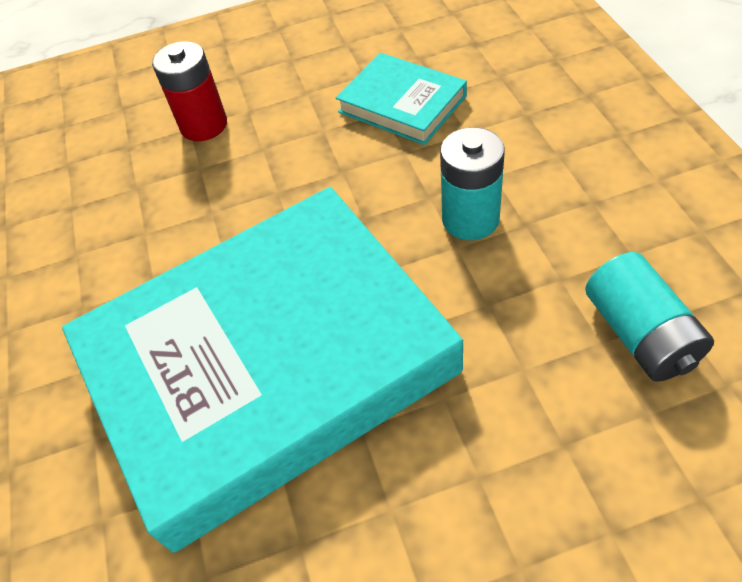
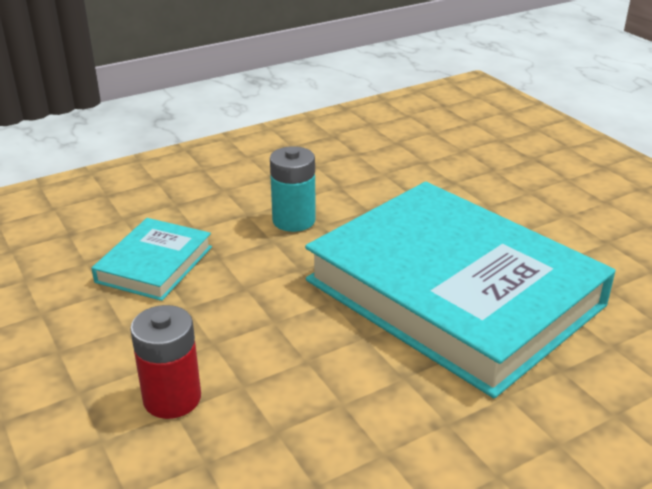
camera: 110 degrees left, 20 degrees down
turquoise battery [585,252,714,382] -> none

